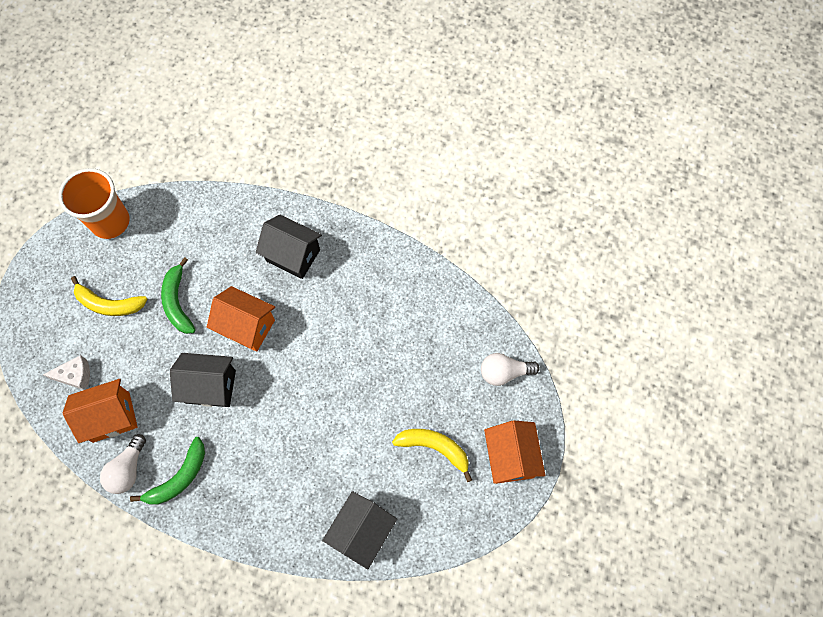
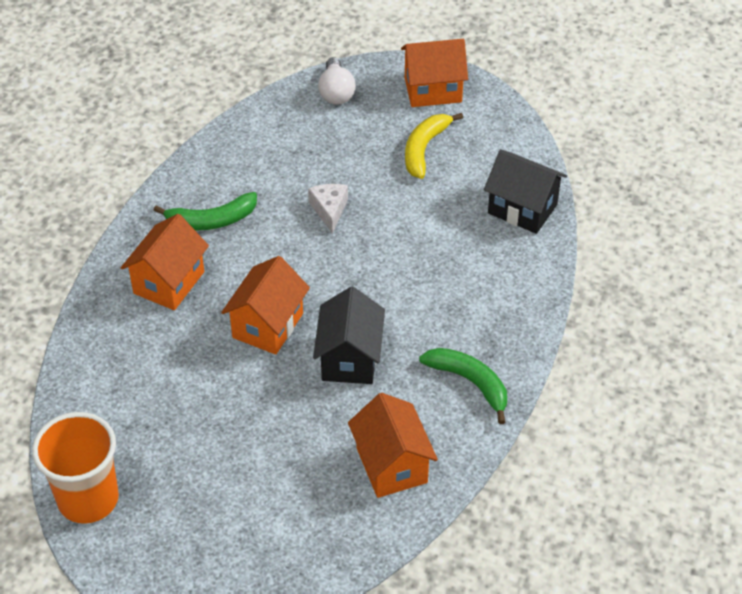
camera: 90 degrees left, 20 degrees down
white cheese [43,355,90,390] -> white cheese moved to [308,184,348,234]
yellow banana [71,276,148,316] -> none
white light bulb [100,434,146,494] -> none
green banana [161,257,196,334] -> green banana moved to [154,192,257,230]
black house [256,215,322,279] -> orange house [121,214,209,310]

